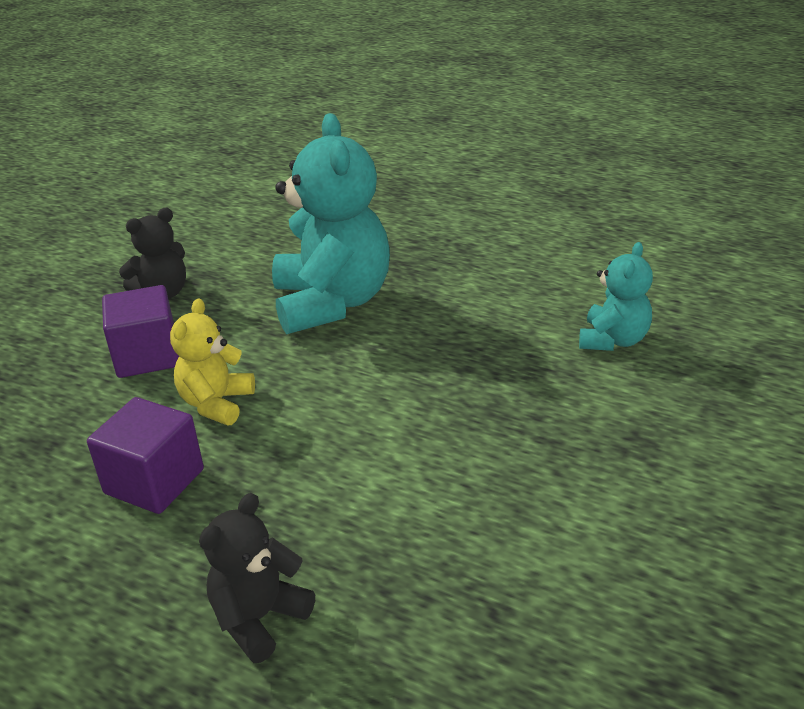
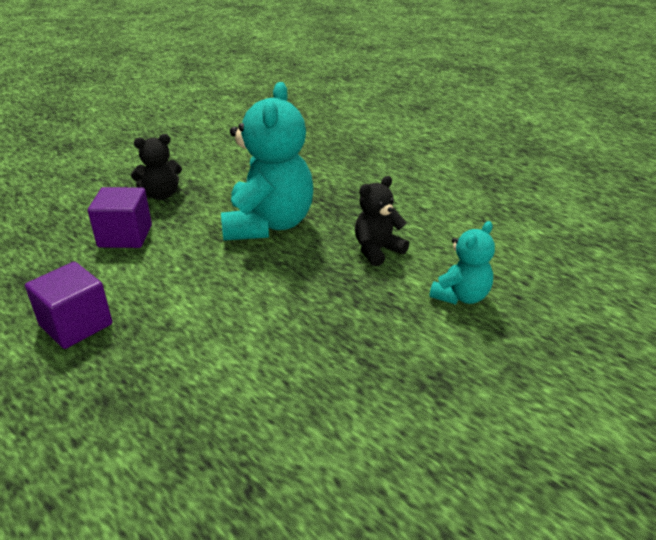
camera: 15 degrees right, 0 degrees up
yellow teddy bear [170,298,255,425] -> none
black teddy bear [199,493,315,663] -> black teddy bear moved to [355,176,409,266]

